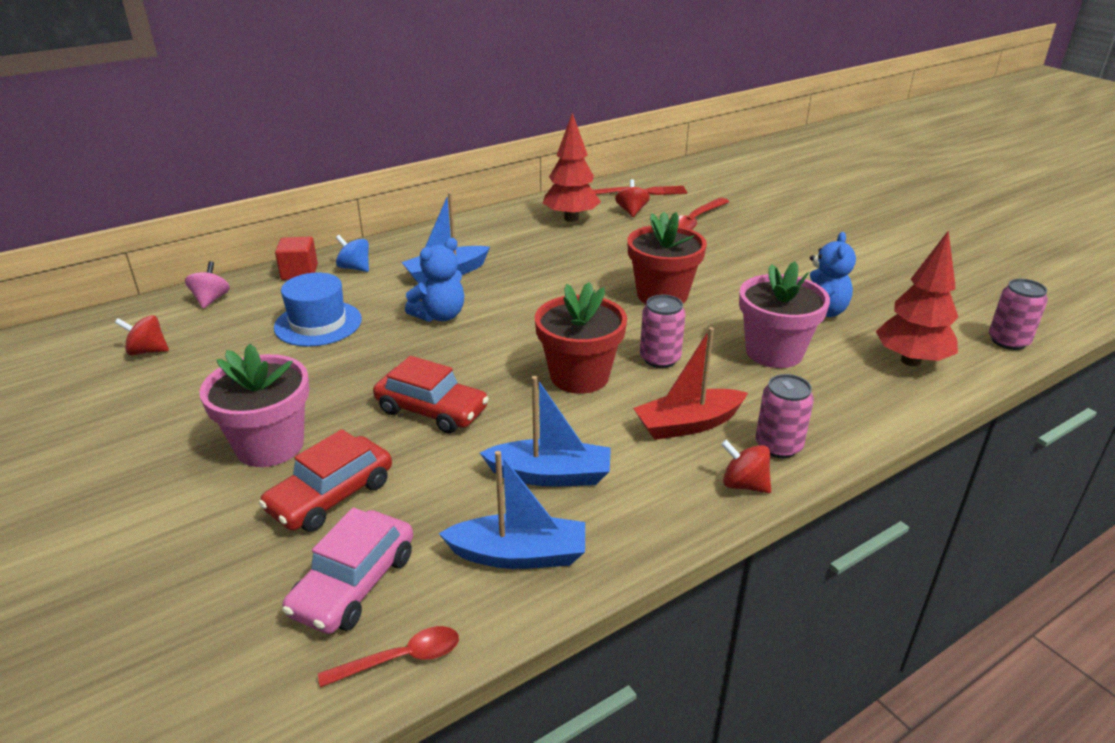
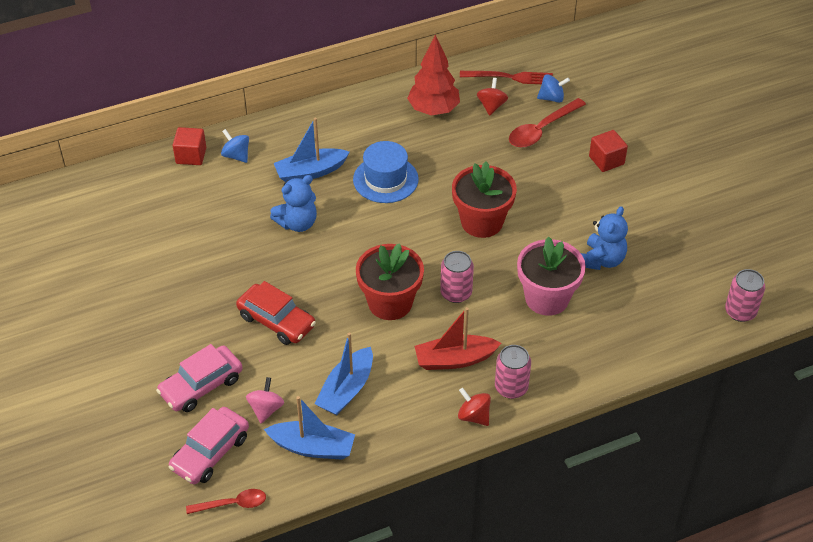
camera: 10 degrees right, 15 degrees up
red spinning top [115,315,169,355] -> none
pink spinning top [185,261,230,309] -> pink spinning top moved to [246,377,284,423]
pink flower pot [199,344,309,467] -> none
red car [259,429,392,532] -> pink car [156,344,243,412]
blue hat [274,272,362,347] -> blue hat moved to [353,141,419,203]
blue boat [480,376,611,487] -> blue boat turned 105 degrees clockwise [315,332,373,415]
red tree [876,230,958,366] -> none
none -> blue spinning top [537,74,570,103]
none -> red cube [589,130,628,172]

